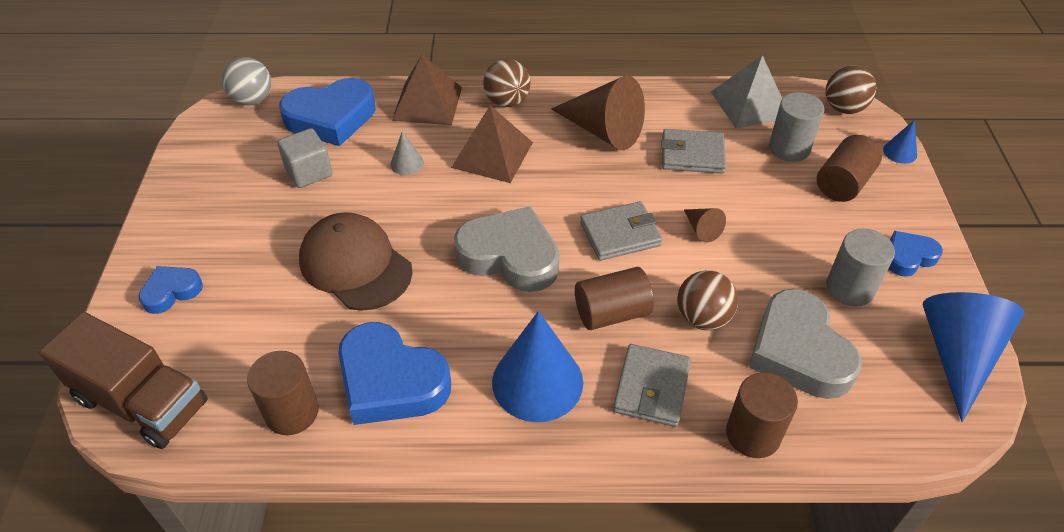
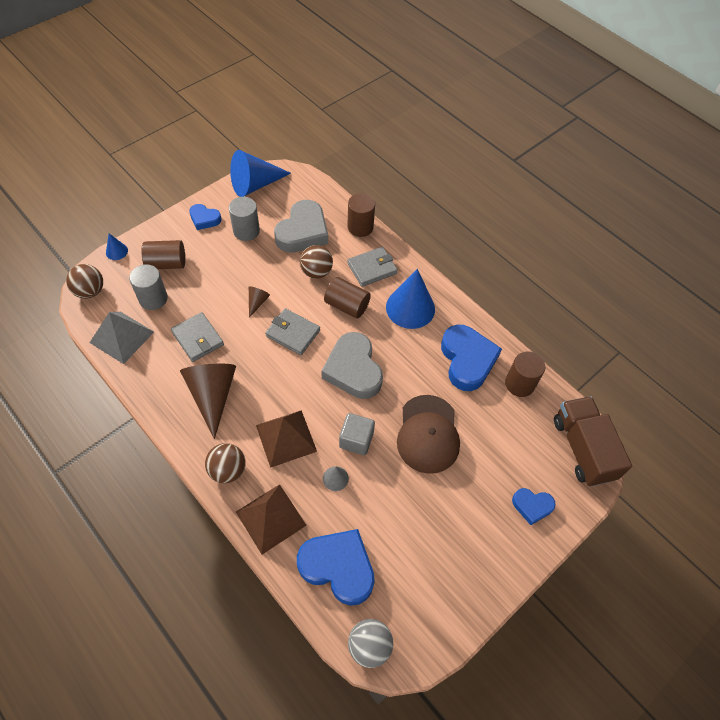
camera: 135 degrees left, 10 degrees up
grey cube [277,128,333,188] -> grey cube moved to [339,413,375,455]

